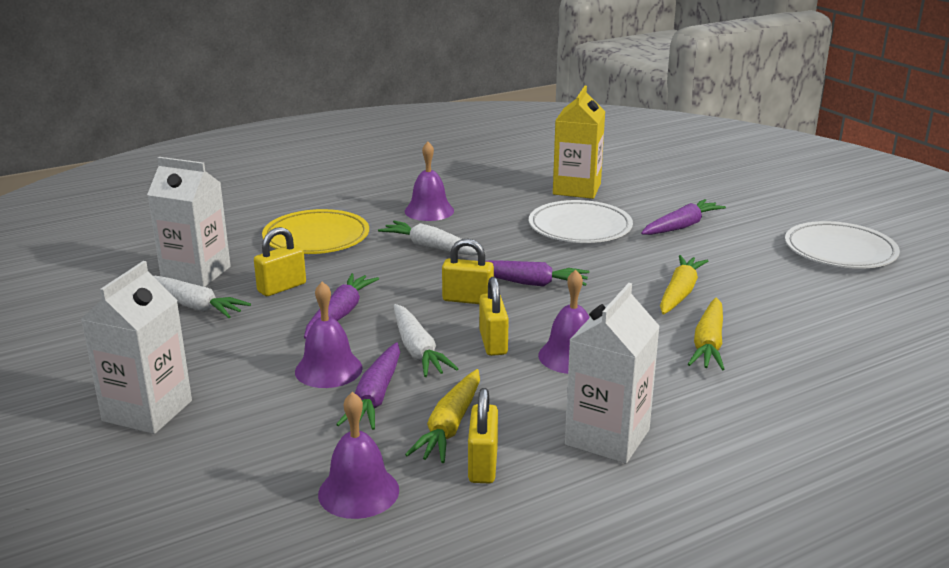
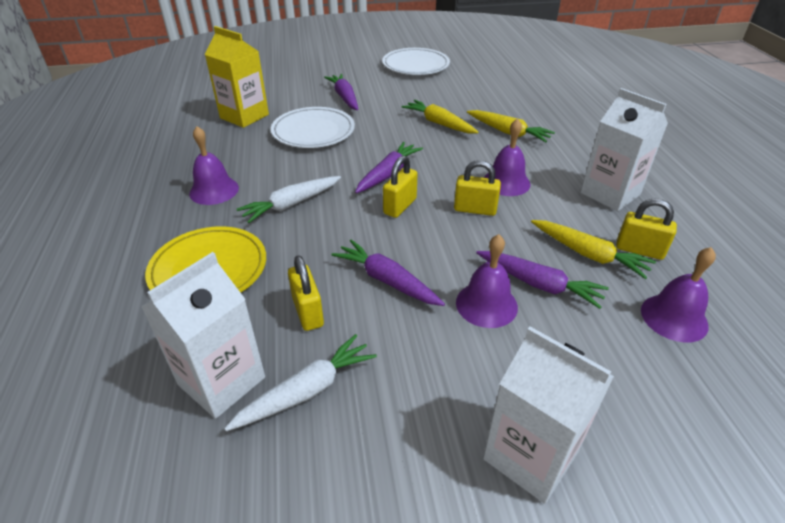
camera: 70 degrees left, 15 degrees up
white carrot [394,304,458,377] -> none

